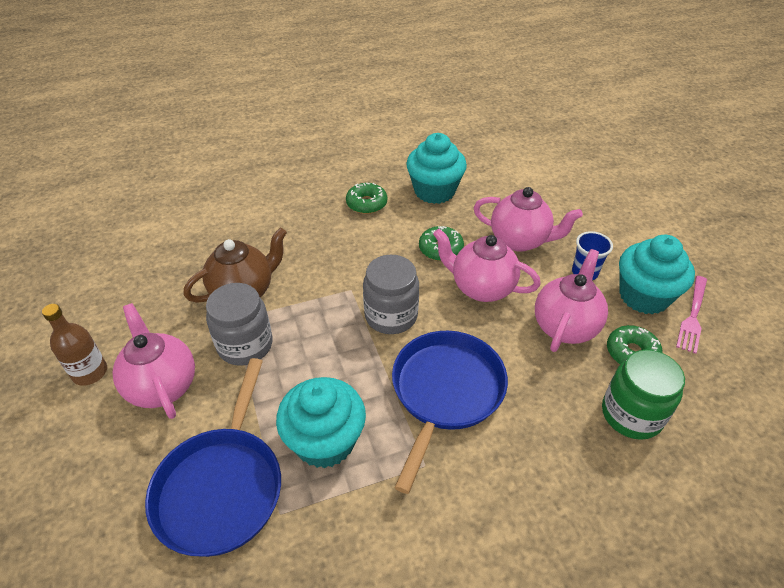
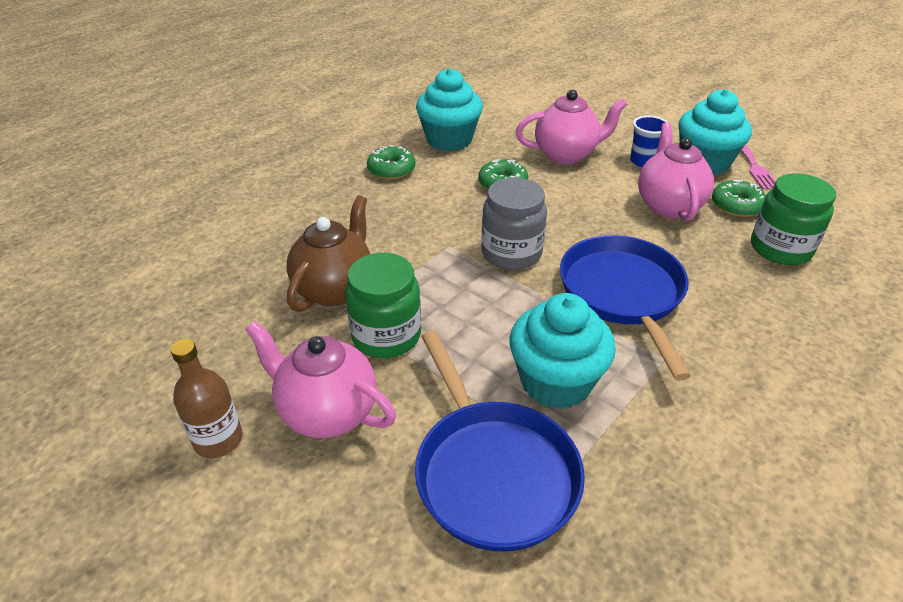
camera: 30 degrees left, 5 degrees down
grey jar [206,283,272,366] -> green jar [345,253,421,358]
pink teapot [433,229,541,302] -> none

